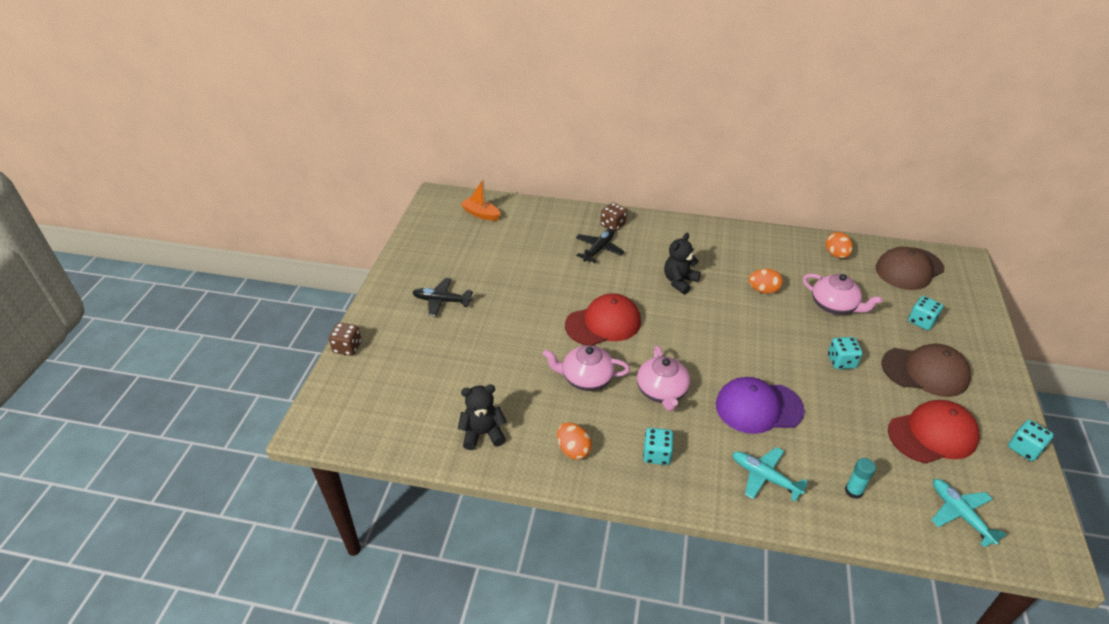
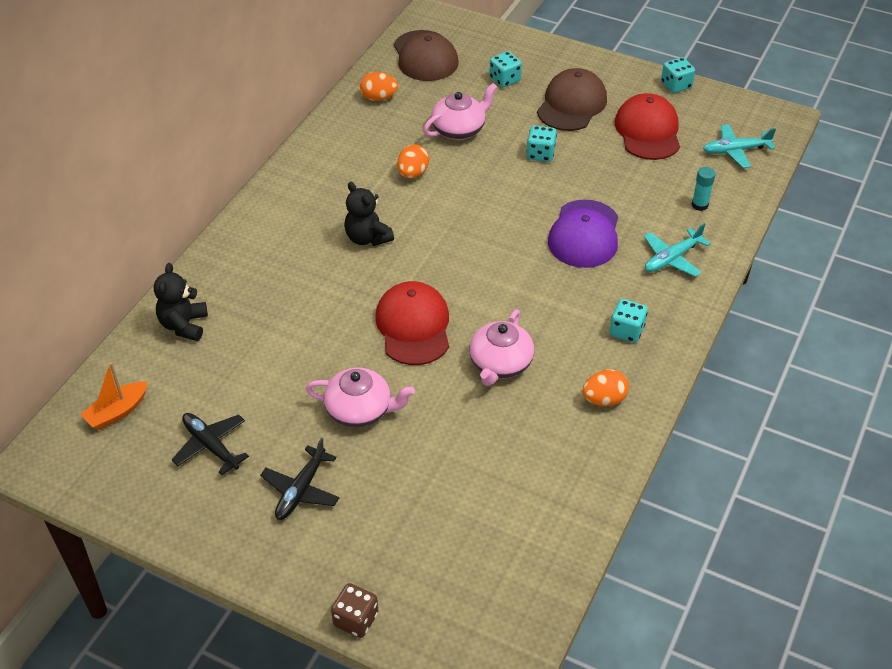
camera: 75 degrees left, 5 degrees up
black teddy bear [458,385,506,450] -> black teddy bear moved to [154,263,208,341]
black plane [576,229,624,263] -> black plane moved to [172,413,249,475]
brown dice [601,203,627,232] -> none
pink teapot [637,345,690,411] -> pink teapot moved to [306,368,415,427]

